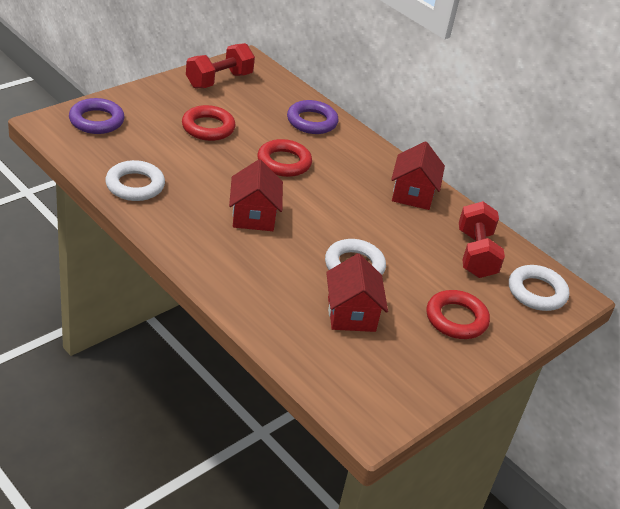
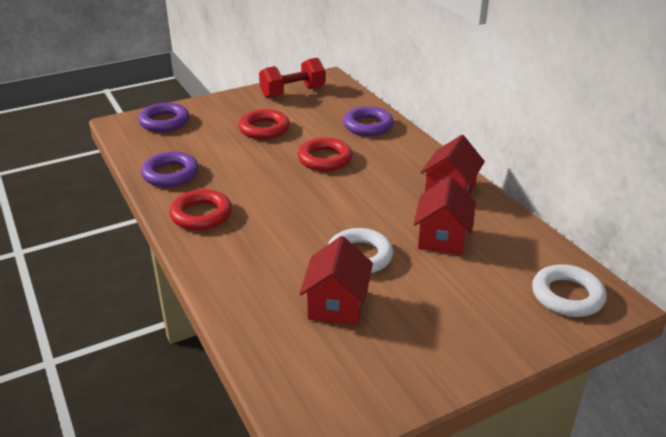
camera: 20 degrees right, 5 degrees down
white ring [105,160,165,201] -> purple ring [141,152,199,187]
red house [229,159,283,231] -> red house moved to [413,176,476,255]
red ring [427,290,490,339] -> red ring moved to [169,189,232,230]
red dumbbell [459,201,505,278] -> none

